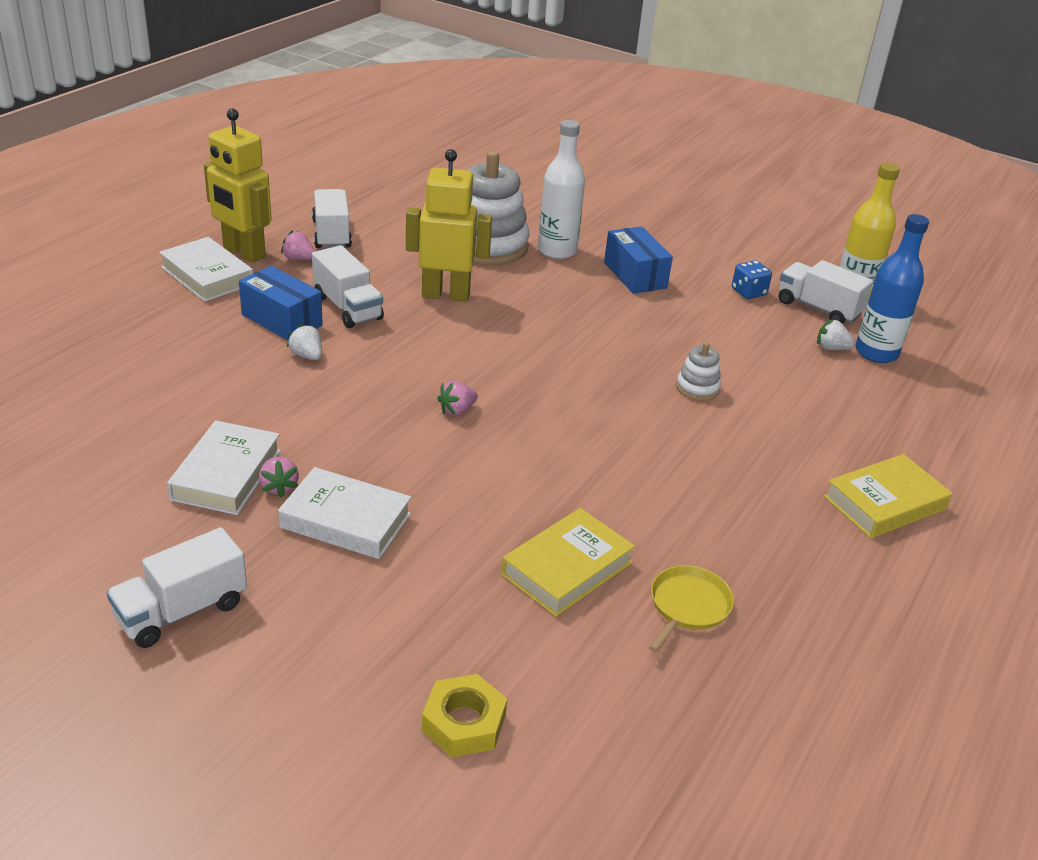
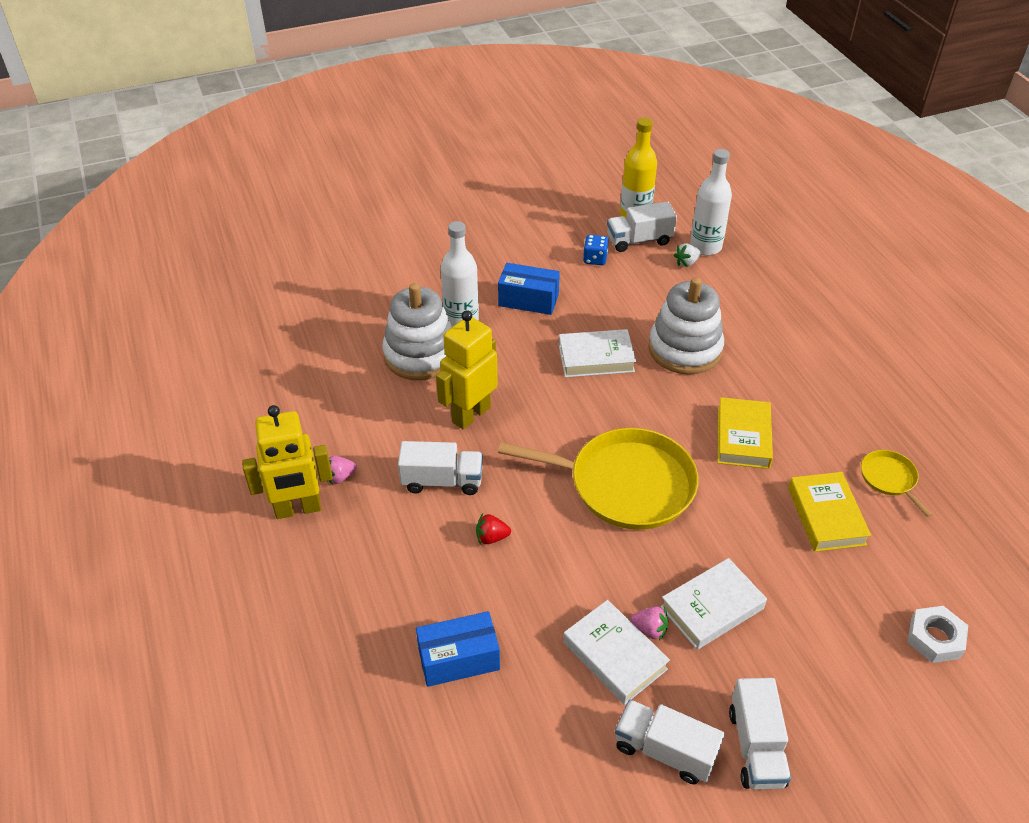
camera: 50 degrees left, 10 degrees up
white book [159,237,253,302] -> white book moved to [559,329,636,377]
blue box [239,266,323,341] -> blue box moved to [416,611,500,687]
white strawberry [287,324,322,360] -> red strawberry [476,514,511,544]
white truck [312,189,352,249] -> white truck moved to [615,700,725,784]
yellow nut [422,674,507,758] -> white nut [908,606,968,663]
pink strawberry [437,381,478,416] -> yellow pan [498,428,698,530]
white stacking toy [676,342,721,401] -> white stacking toy [649,277,724,375], size x2.19
yellow book [824,454,952,538] -> yellow book moved to [717,397,773,469]
blue bottle [856,214,929,363] -> white bottle [690,149,732,255]

